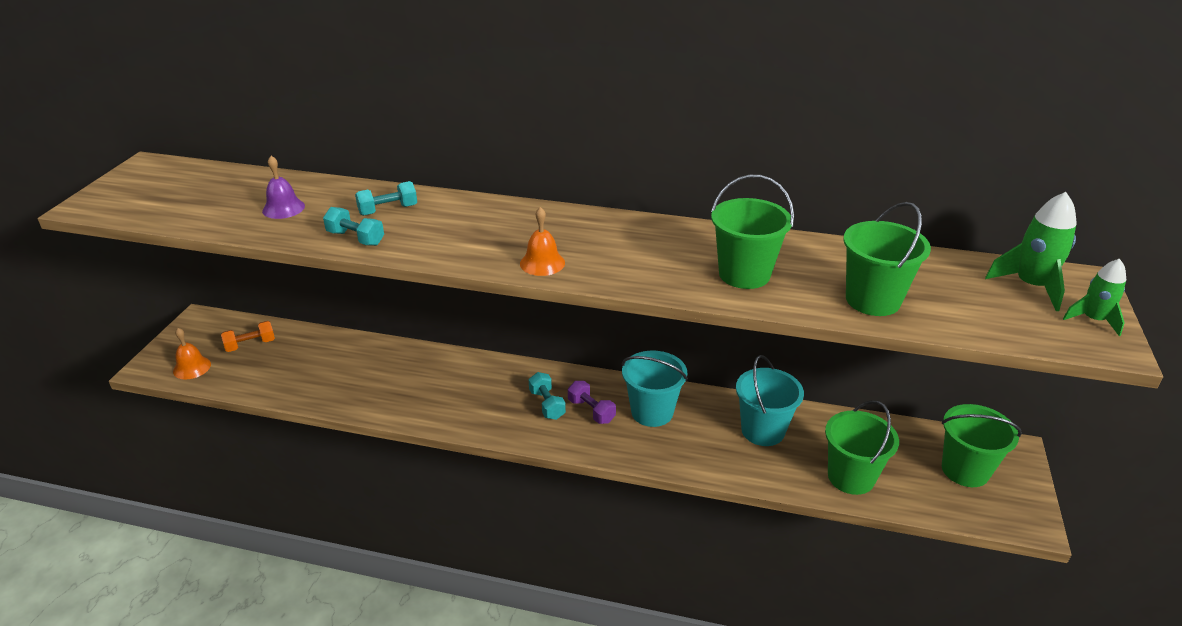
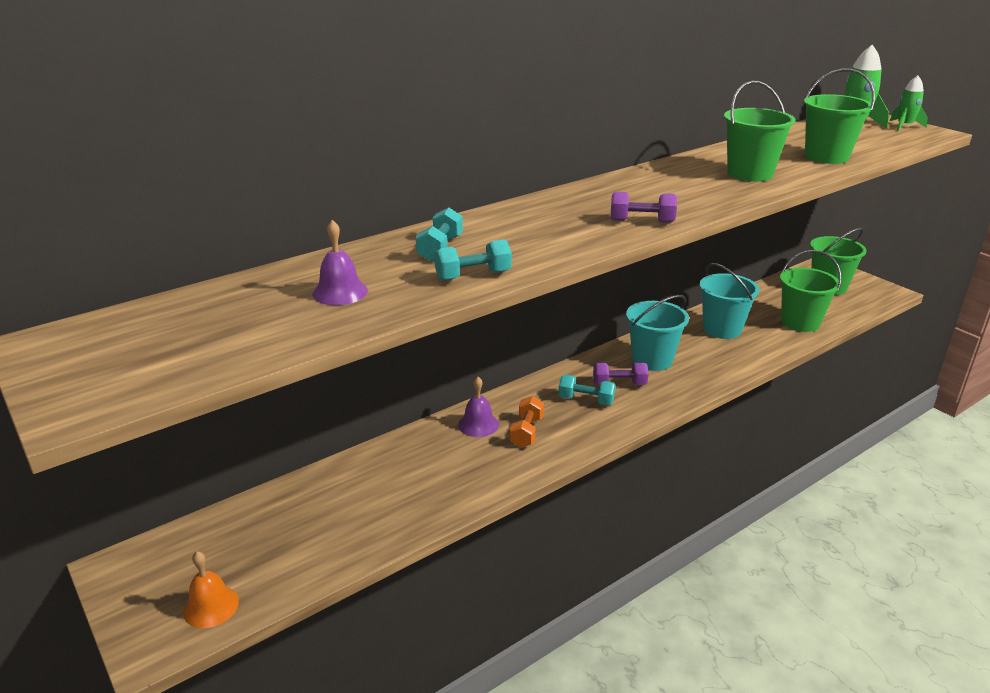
camera: 50 degrees left, 5 degrees down
orange dumbbell [221,321,275,352] -> orange dumbbell moved to [509,396,544,448]
orange bell [520,207,565,276] -> purple dumbbell [611,192,677,223]
none -> purple bell [458,377,499,437]

